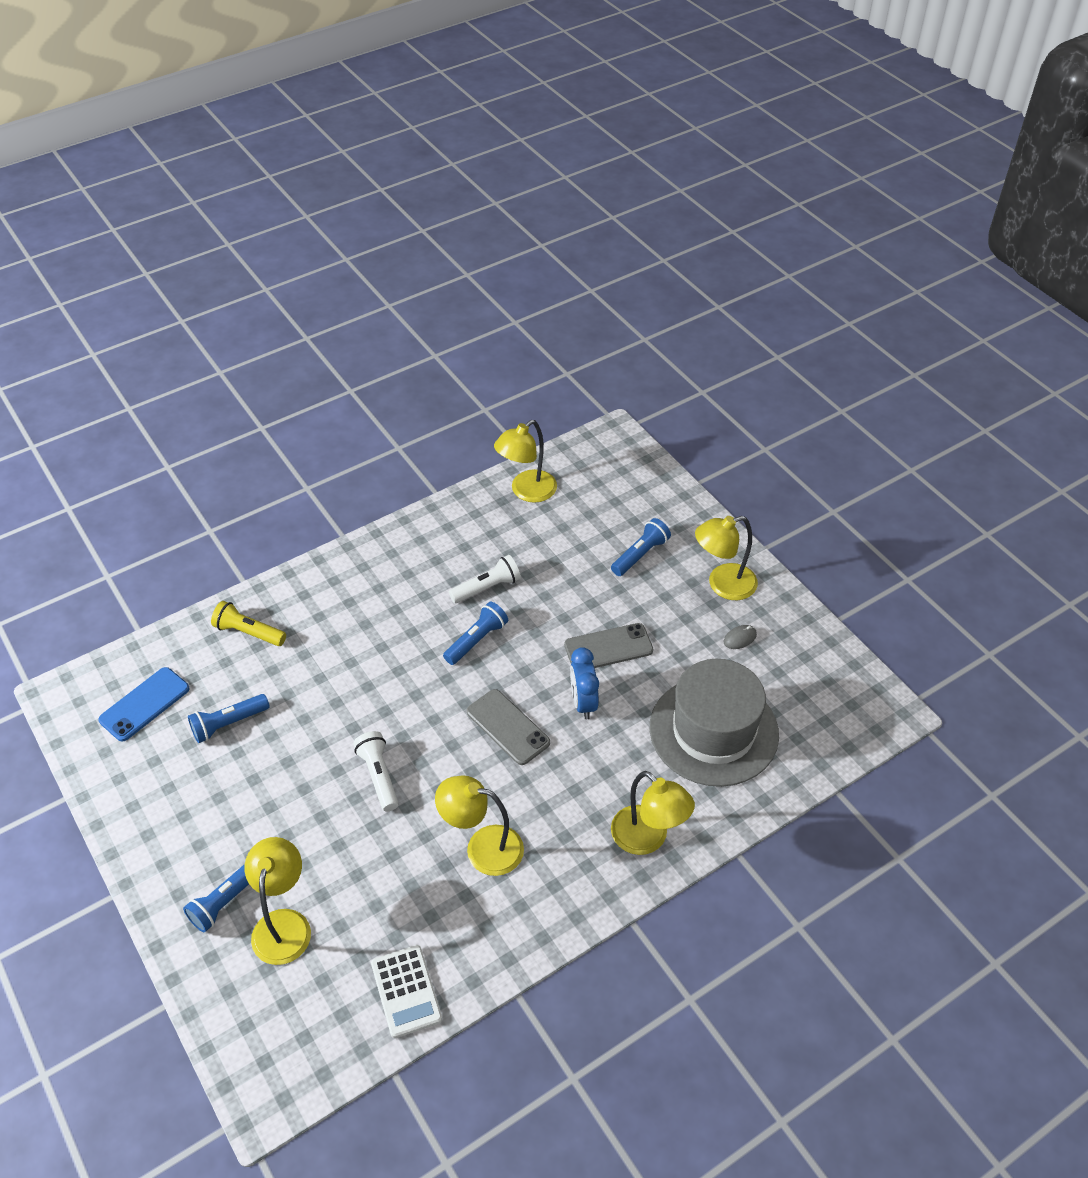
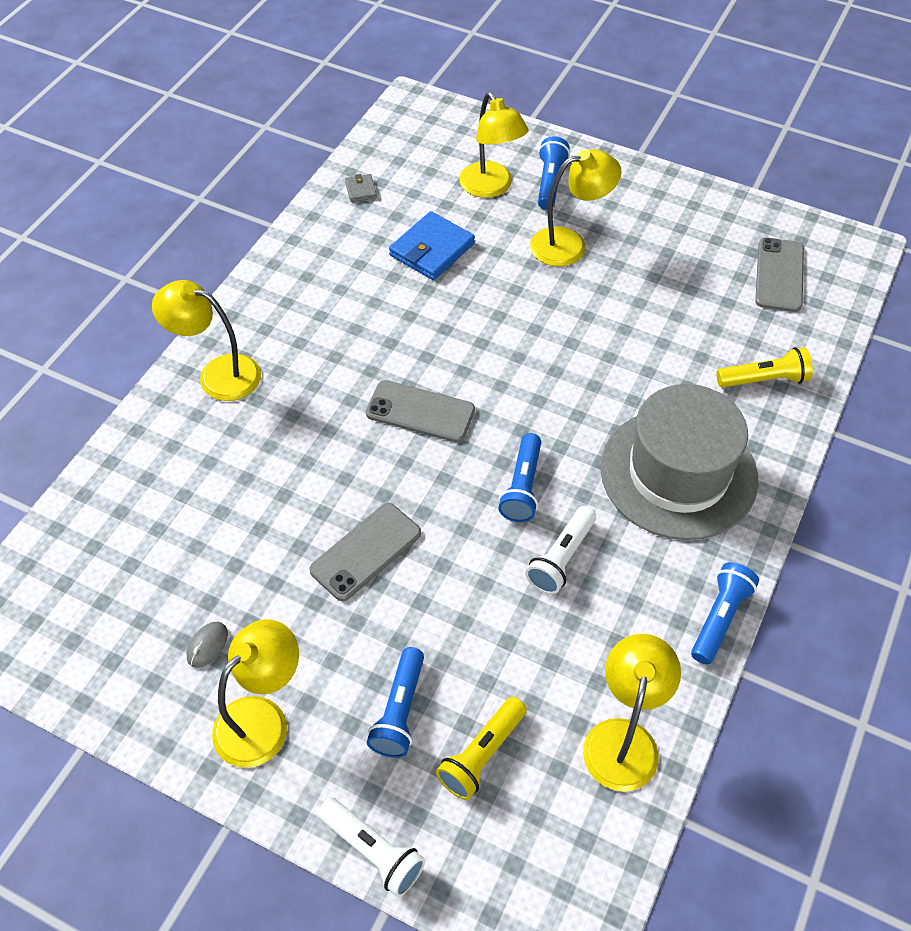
camera: 150 degrees right, 5 degrees up
blue phone [98,667,190,742] -> grey phone [755,238,804,312]
blue flashlight [188,694,270,743] -> blue flashlight moved to [691,562,759,664]
white flashlight [353,731,399,812] -> white flashlight moved to [317,798,425,897]
white calculator [371,945,442,1038] -> grey wallet [345,174,377,202]
yellow lamp [435,776,524,876] -> yellow lamp moved to [530,149,622,267]
blue clock [570,647,599,719] -> none
grey hat [650,659,779,787] -> grey hat moved to [600,384,758,540]
none -> blue wallet [389,211,475,280]
none -> yellow flashlight [436,697,527,800]

